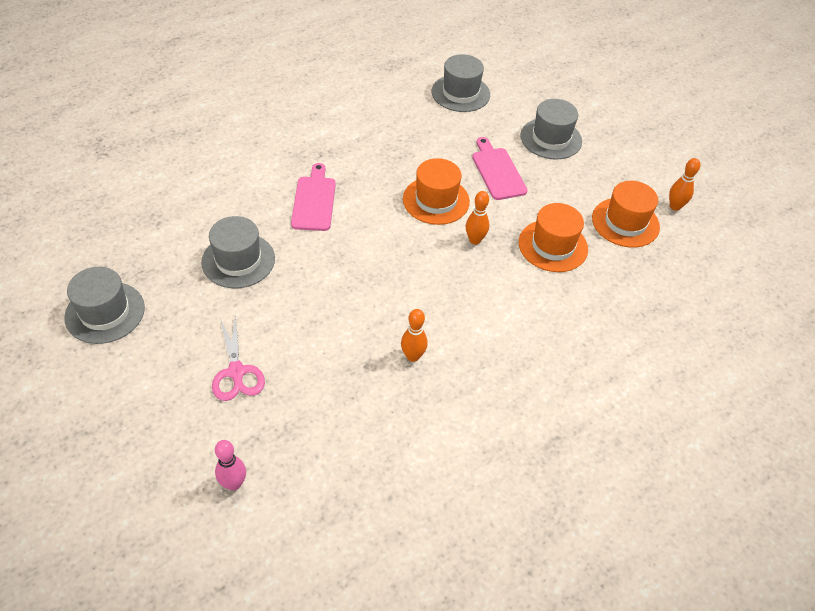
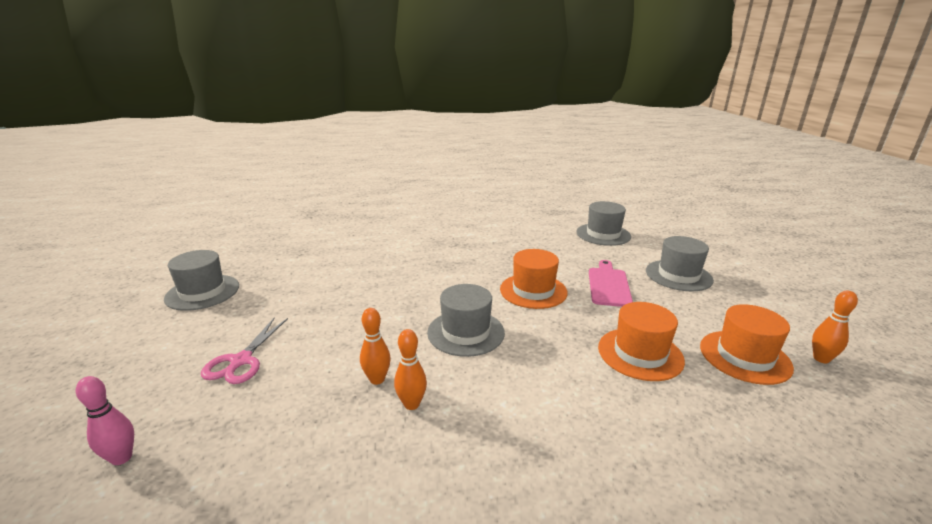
camera: 30 degrees right, 25 degrees down
grey hat [201,216,275,288] -> grey hat moved to [427,284,505,357]
pink cutting board [291,163,336,231] -> none
orange bowling pin [466,191,489,245] -> orange bowling pin moved to [360,308,391,385]

